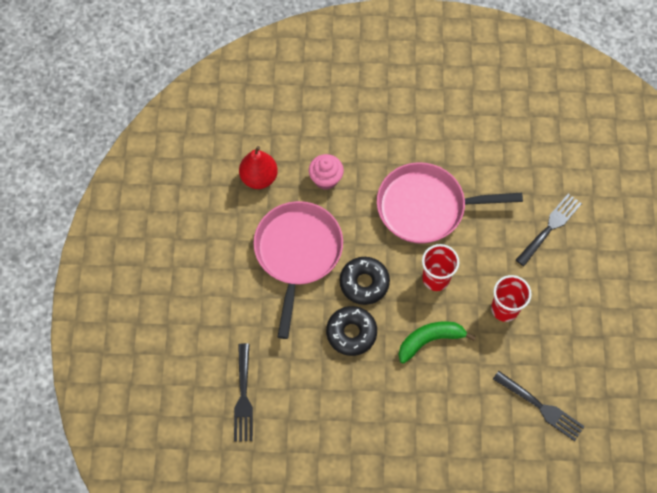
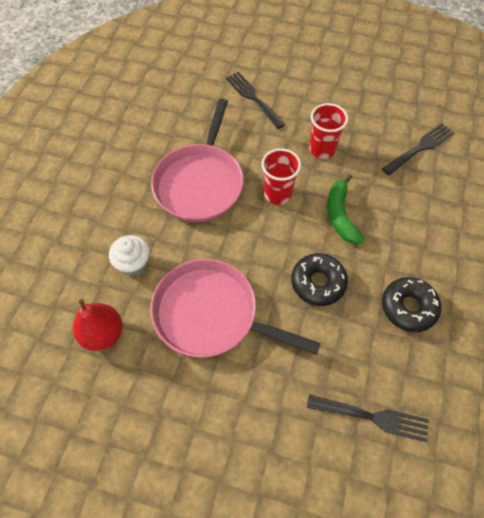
camera: 75 degrees left, 5 degrees down
pink cupcake [309,154,344,190] -> white cupcake [109,235,150,276]
black donut [340,257,390,305] -> black donut moved to [382,277,441,332]

